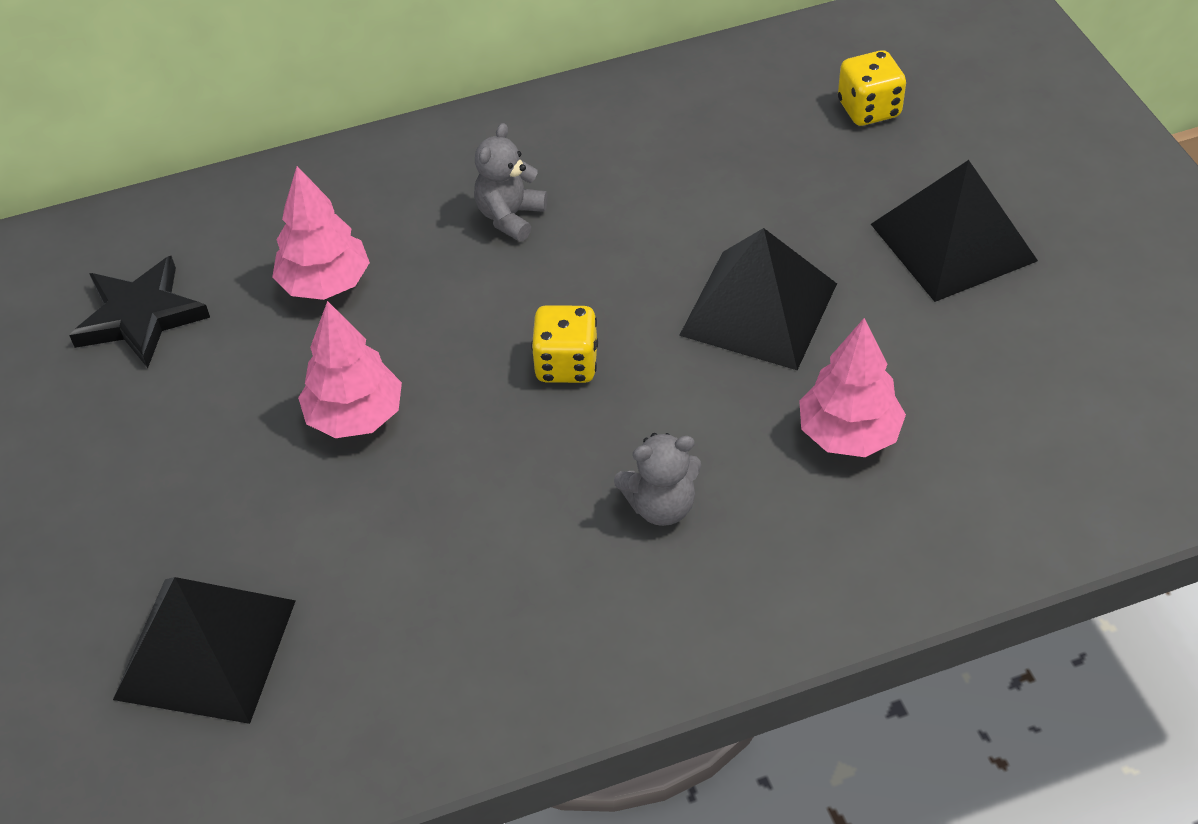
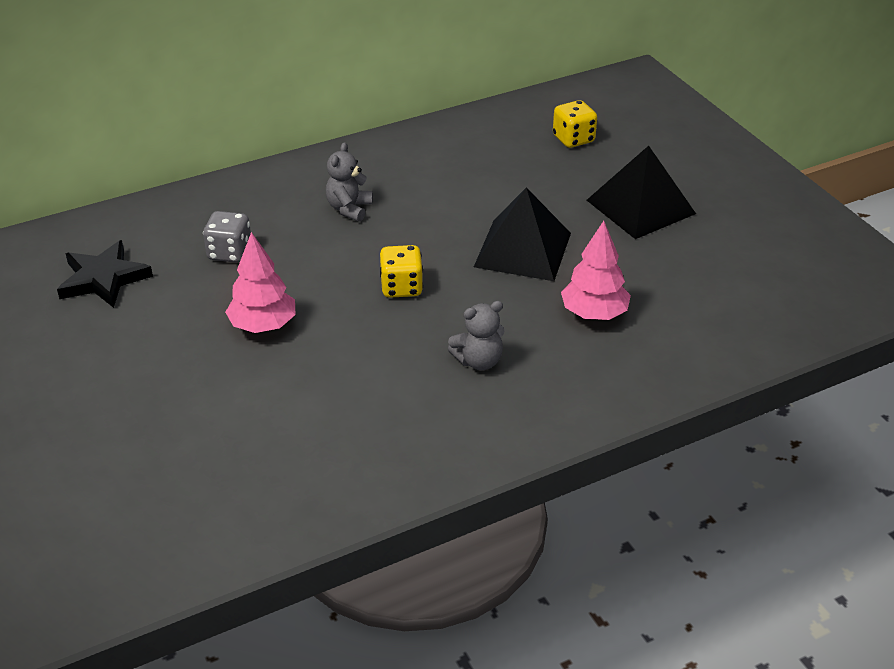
camera: 10 degrees left, 10 degrees down
black pyramid [113,577,296,724] -> none
pink tree [272,166,370,300] -> grey dice [203,211,251,263]

